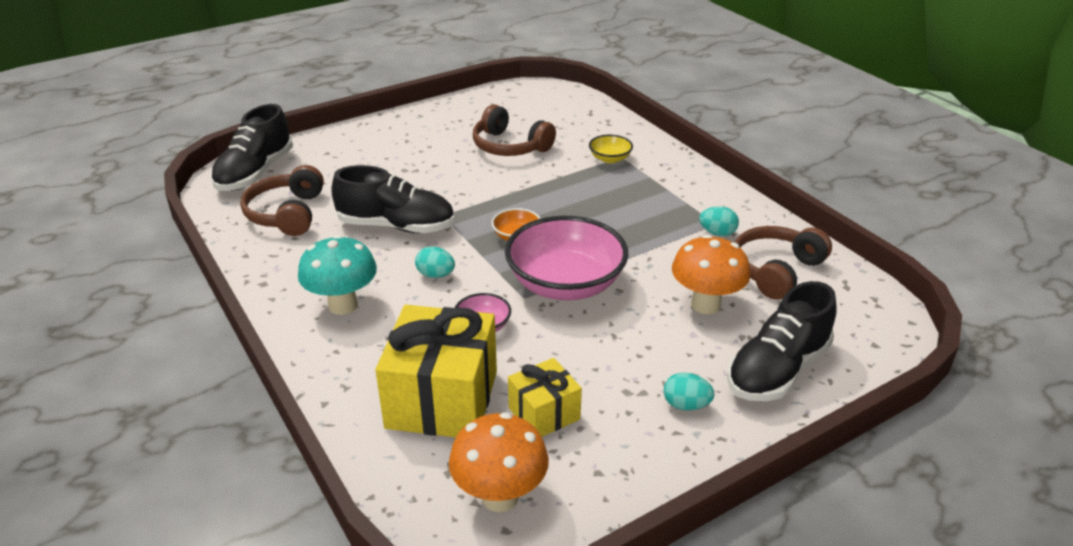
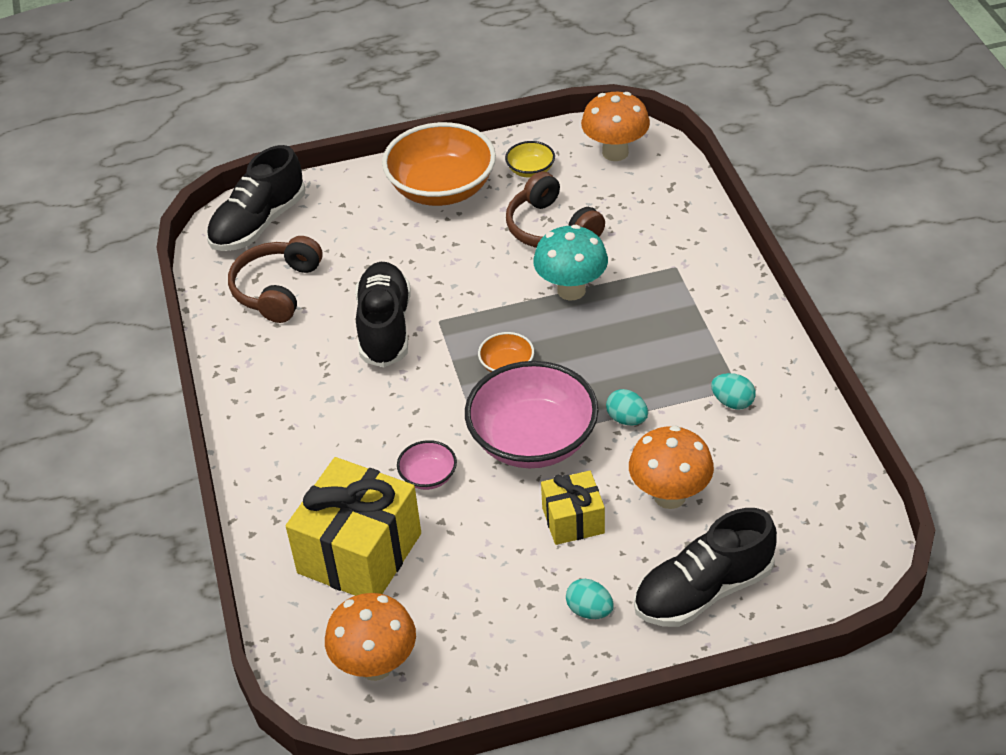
camera: 20 degrees right, 10 degrees up
turquoise mushroom [298,235,377,315] -> turquoise mushroom moved to [533,225,608,300]
black shoe [331,165,455,233] -> black shoe turned 120 degrees counterclockwise [355,262,411,368]
turquoise egg [415,246,455,278] -> turquoise egg moved to [606,389,648,425]
yellow gift [508,358,582,437] -> yellow gift moved to [541,471,605,545]
yellow bowl [589,135,633,163] -> yellow bowl moved to [505,141,555,178]
brown headphones [735,226,832,300] -> none
none -> orange bowl [382,122,496,206]
none -> orange mushroom [581,92,650,161]

